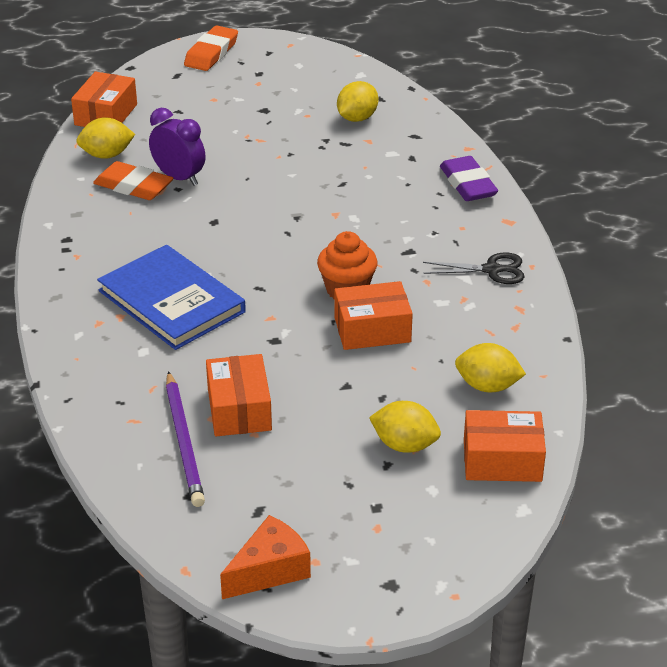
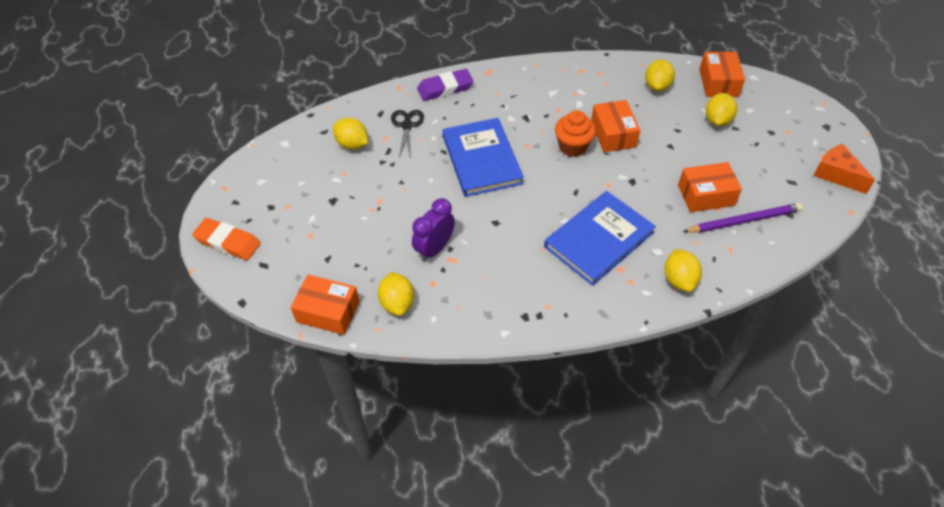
camera: 90 degrees left, 15 degrees up
orange eraser [93,161,173,200] -> none
black scissors [423,252,524,284] -> black scissors moved to [391,110,424,158]
none -> blue book [443,118,524,197]
none -> yellow lemon [665,249,702,292]

